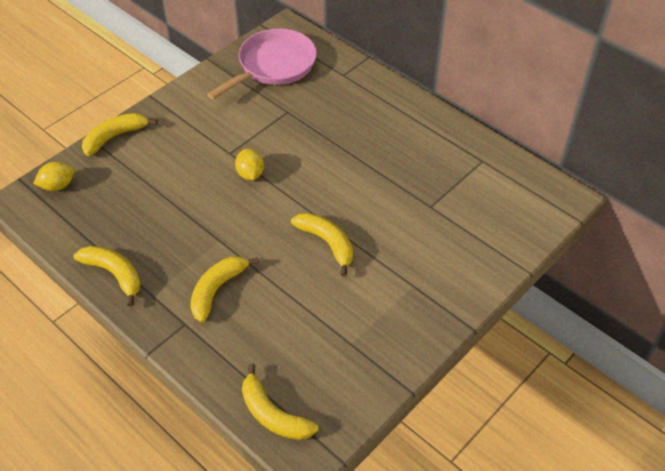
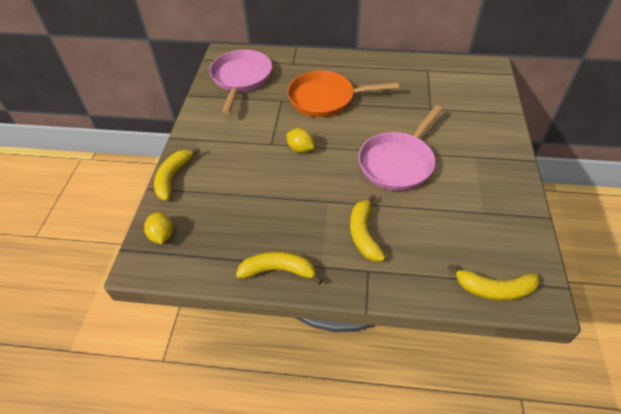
camera: 35 degrees left, 0 degrees up
yellow lemon [33,162,75,191] -> yellow lemon turned 45 degrees counterclockwise [144,212,173,244]
yellow banana [291,213,353,276] -> pink pan [358,105,443,191]
none -> orange pan [287,71,399,117]

